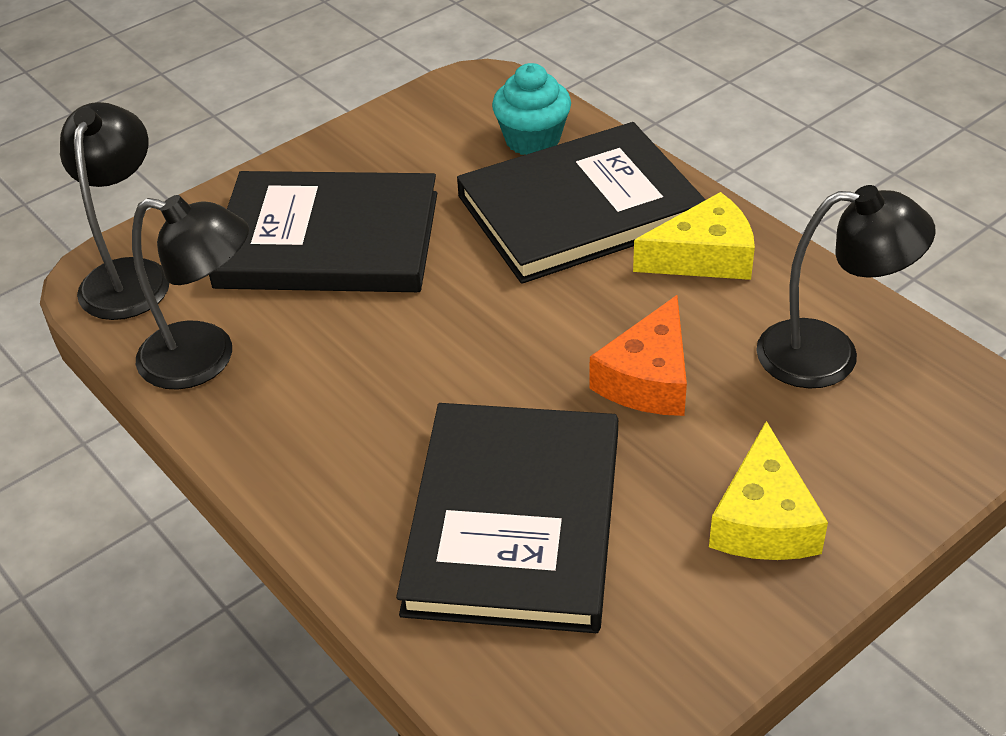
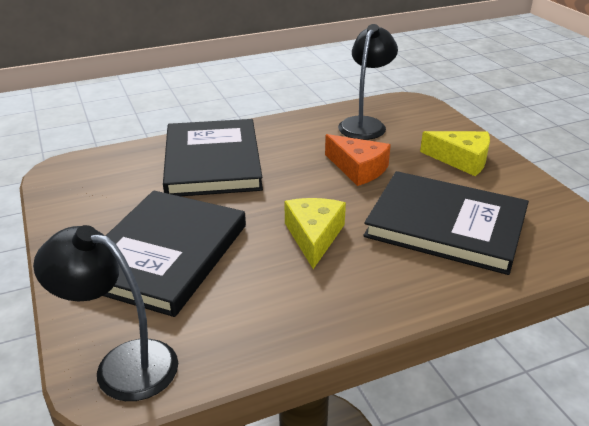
camera: 75 degrees left, 10 degrees down
black lamp [132,195,249,390] -> none
turquoise cupcake [492,63,571,155] -> none
yellow cheese [633,192,755,280] -> yellow cheese moved to [285,198,346,269]

